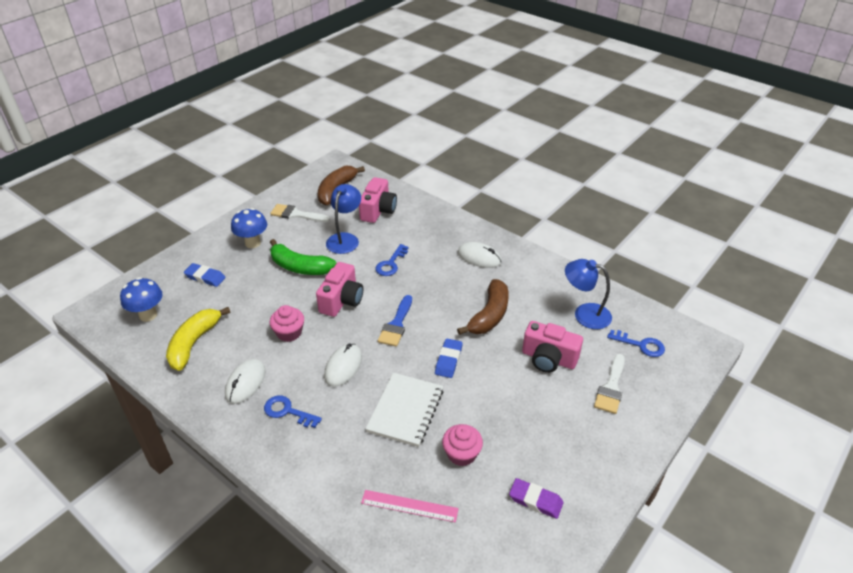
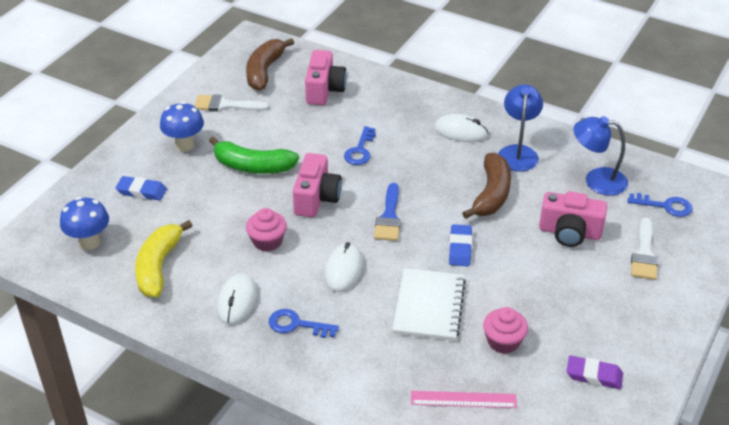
camera: 10 degrees left, 0 degrees up
blue lamp [326,184,361,254] -> blue lamp moved to [498,84,543,171]

